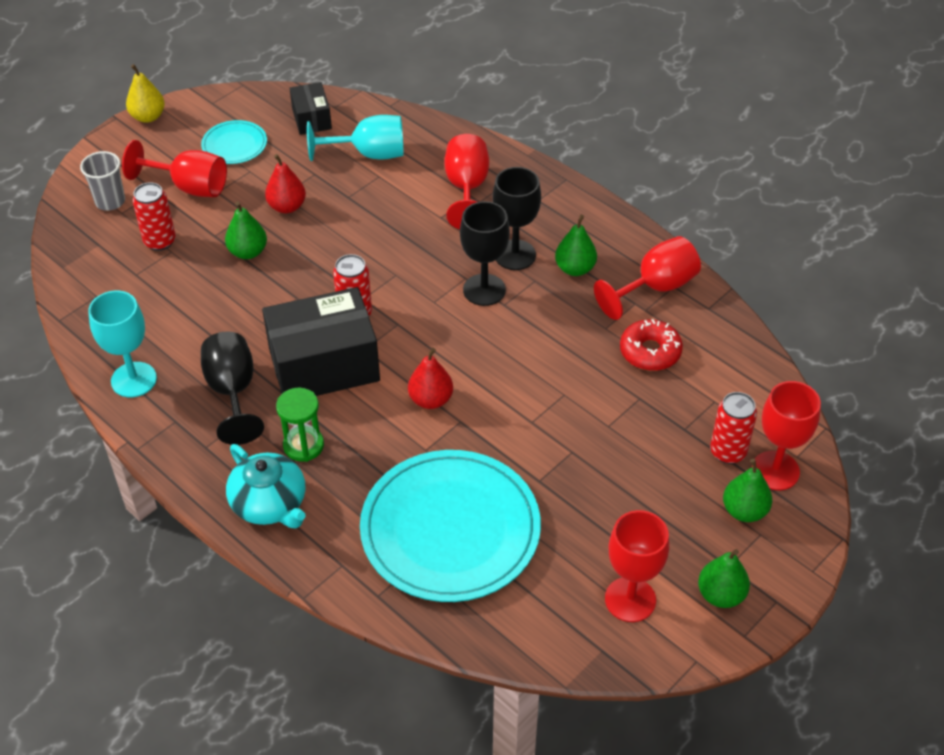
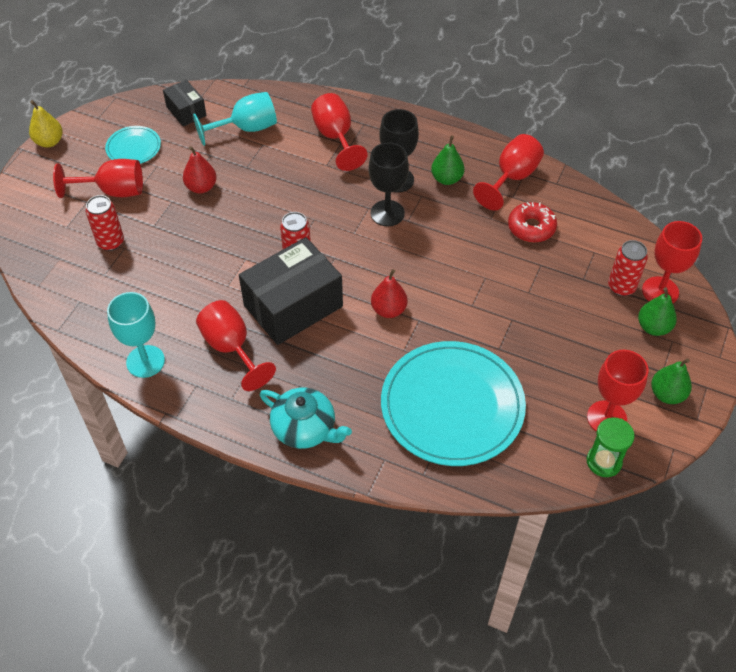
camera: 20 degrees left, 5 degrees up
grey cup [80,151,125,211] -> none
black goblet [201,331,264,445] -> red goblet [196,300,276,391]
green pear [225,201,267,259] -> none
green hourglass [276,388,324,462] -> green hourglass moved to [587,417,635,477]

